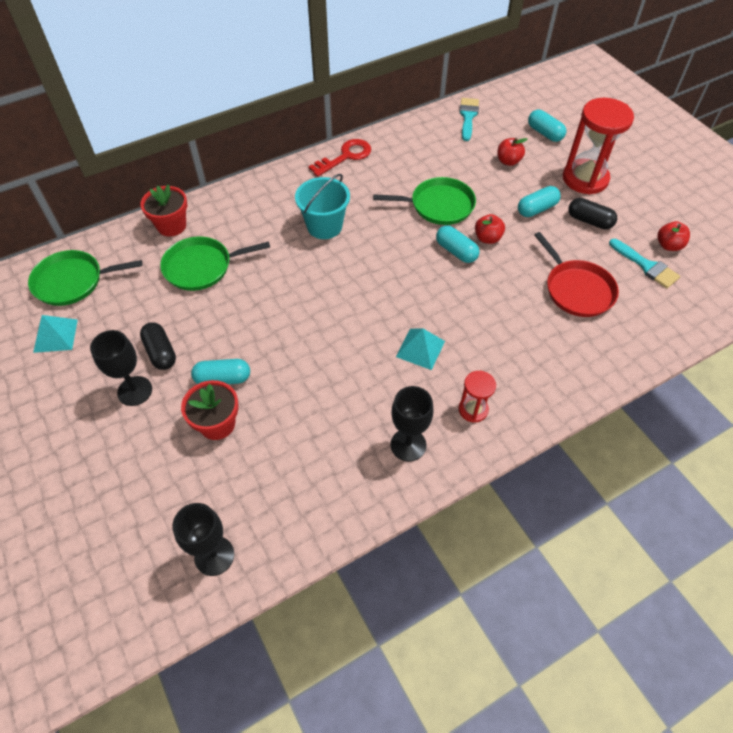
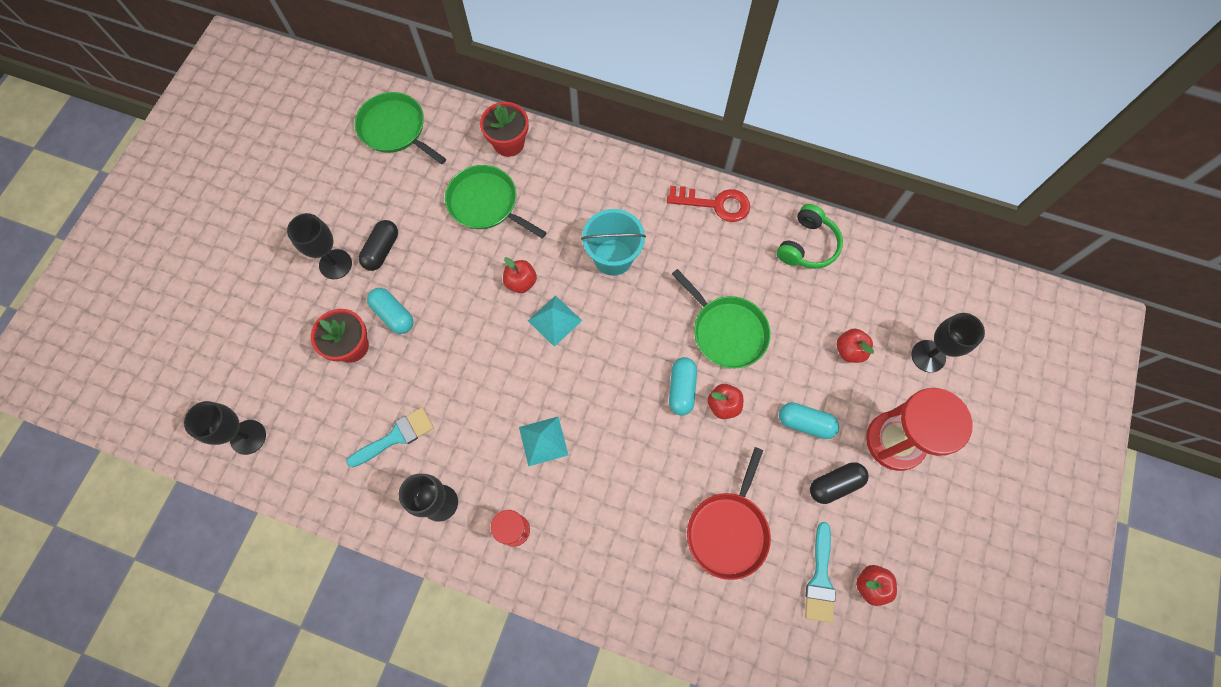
camera: 50 degrees right, 15 degrees up
turquoise pyramid [33,315,78,353] -> turquoise pyramid moved to [528,295,582,347]
turquoise brush [459,98,479,141] -> turquoise brush moved to [346,407,434,467]
turquoise capsule [528,110,566,142] -> black goblet [911,313,985,373]
black capsule [568,198,617,229] -> black capsule turned 75 degrees clockwise [810,462,869,504]
none -> red apple [503,257,537,293]
none -> green headphones [777,204,843,269]

